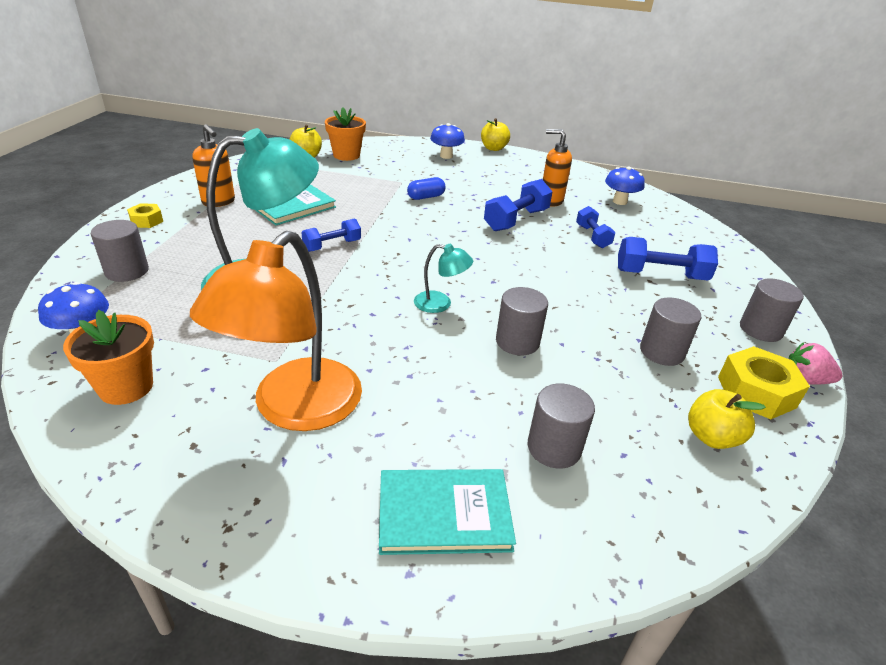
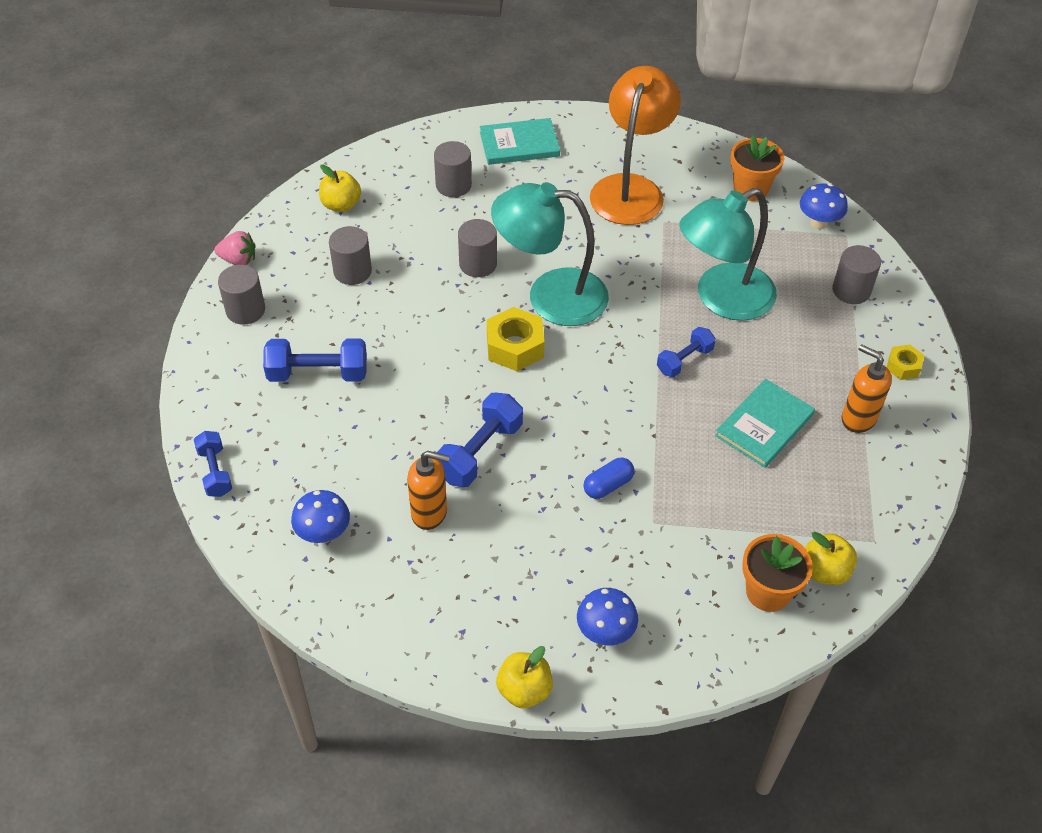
camera: 175 degrees right, 15 degrees up
turquoise lamp [414,244,473,313] -> turquoise lamp [491,182,609,326], size x2.24
blue dumbbell [576,206,616,248] -> blue dumbbell moved to [194,431,232,497]
yellow nut [718,346,810,419] -> yellow nut moved to [487,307,544,371]

